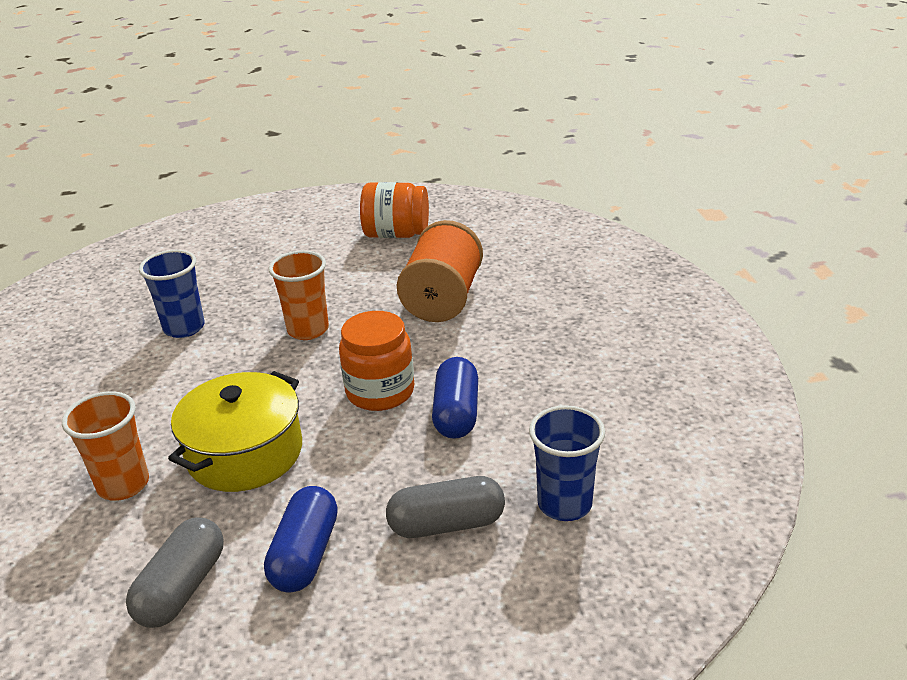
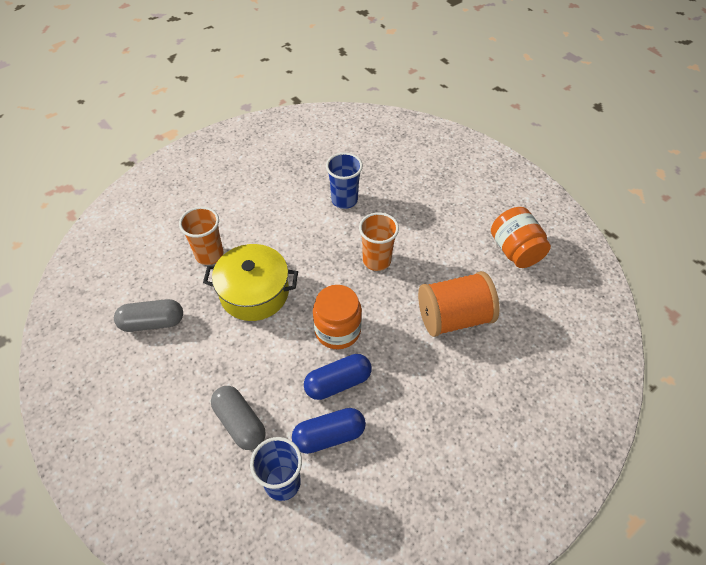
camera: 60 degrees right, 20 degrees up
blue capsule [264,486,338,592] -> blue capsule moved to [292,408,366,454]

